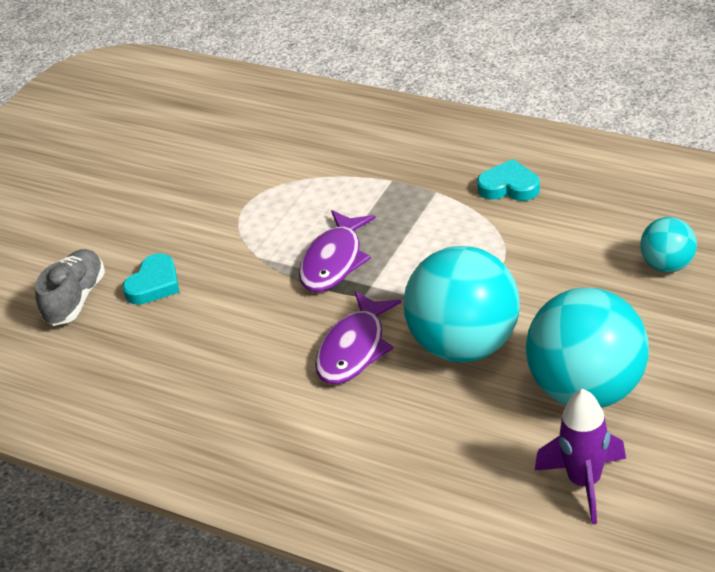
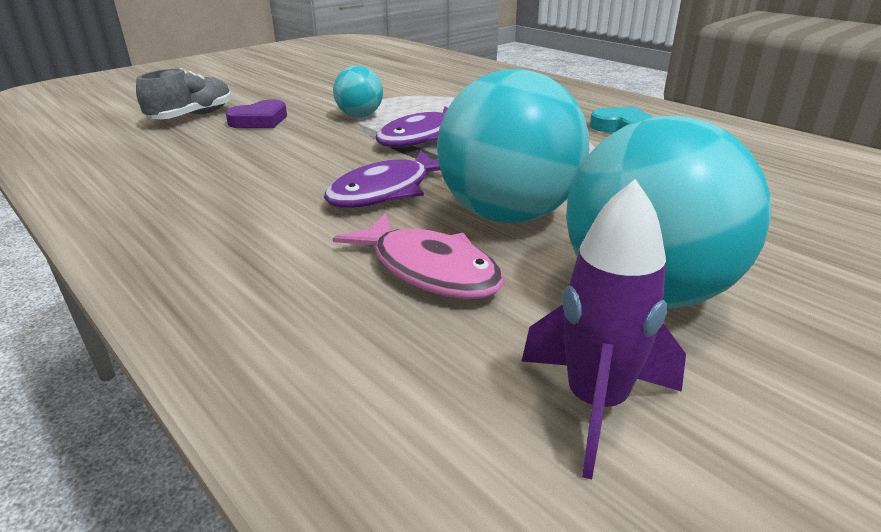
camera: 15 degrees right, 10 degrees down
turquoise heart [123,253,179,305] -> purple heart [226,99,287,128]
turquoise ball [640,217,697,272] -> turquoise ball moved to [333,66,383,117]
none -> pink fish [333,213,504,299]

